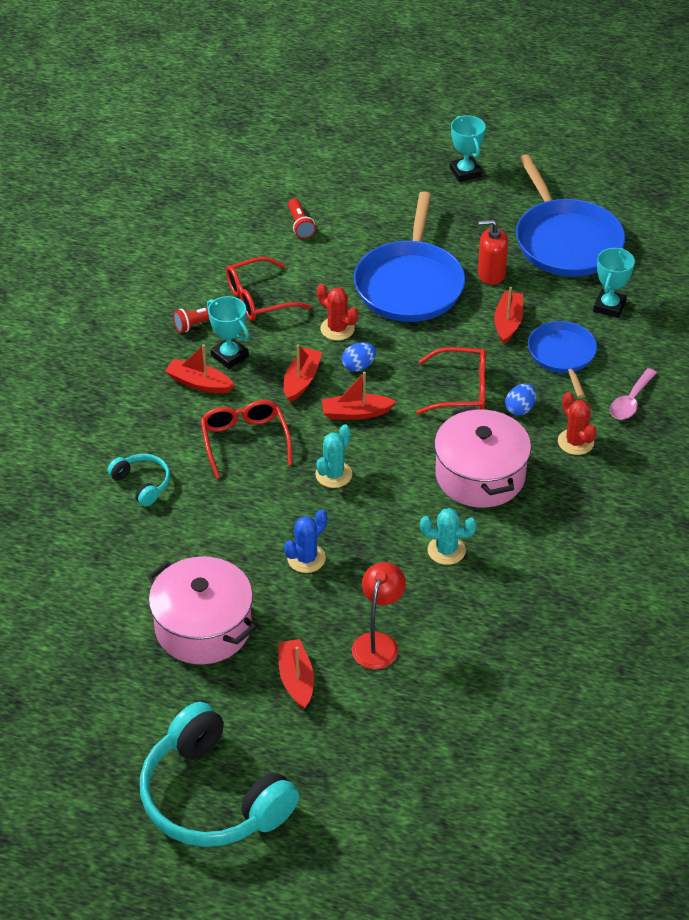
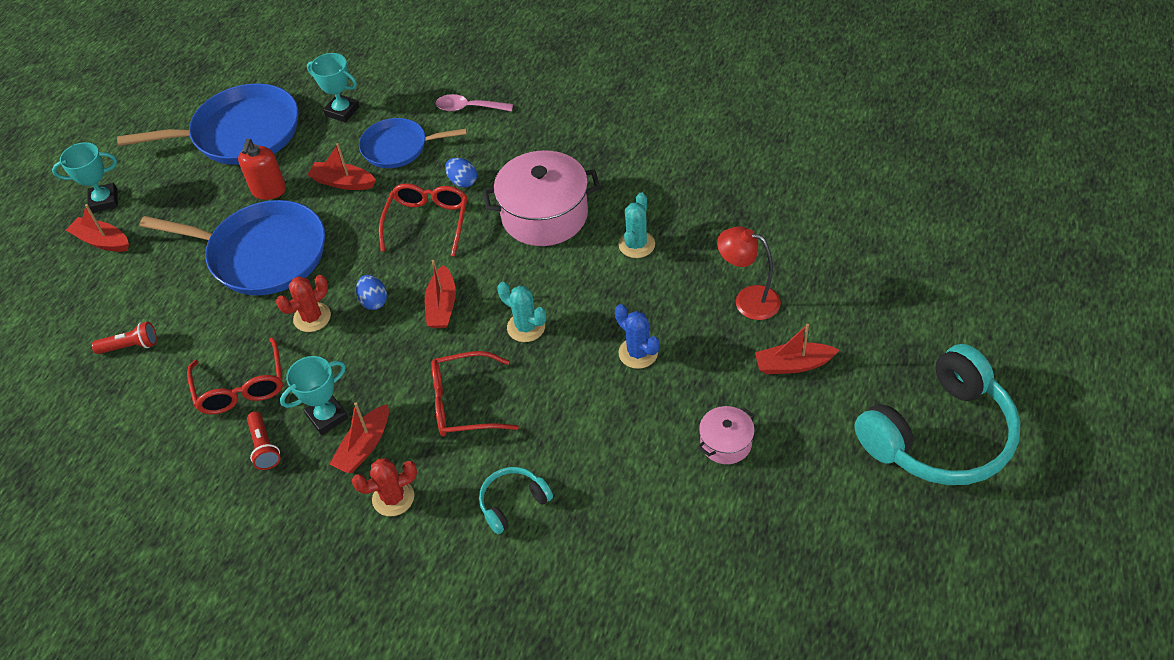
camera: 80 degrees left, 5 degrees up
pink pot [147,556,256,664] -> pink pot [698,406,755,464], size x0.50
red boat [284,344,322,402] -> red boat moved to [66,204,129,252]
red cactus [558,392,597,455] -> red cactus moved to [352,459,417,516]
pink spoon [610,368,657,420] -> pink spoon turned 150 degrees clockwise [435,94,513,112]

